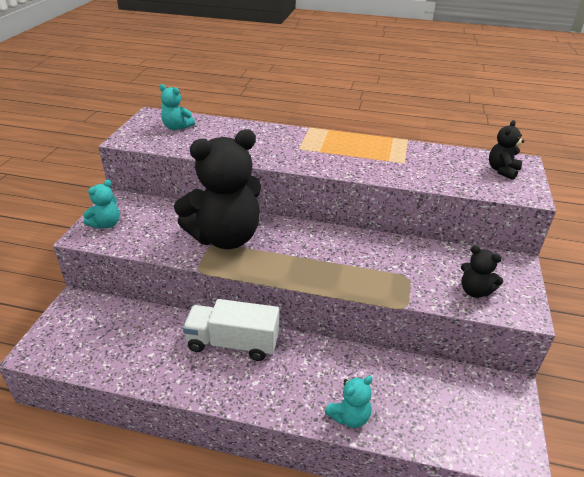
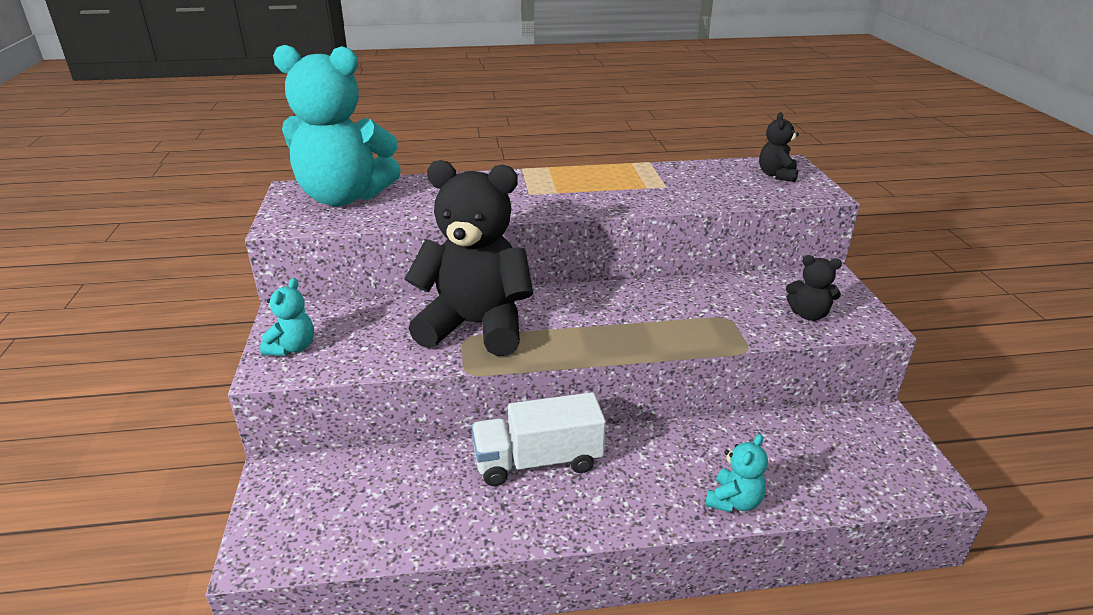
camera: 20 degrees left, 5 degrees down
turquoise teddy bear [159,84,195,130] -> turquoise teddy bear [273,45,401,206], size x2.34
black teddy bear [174,129,261,249] -> black teddy bear turned 120 degrees counterclockwise [405,160,533,356]

